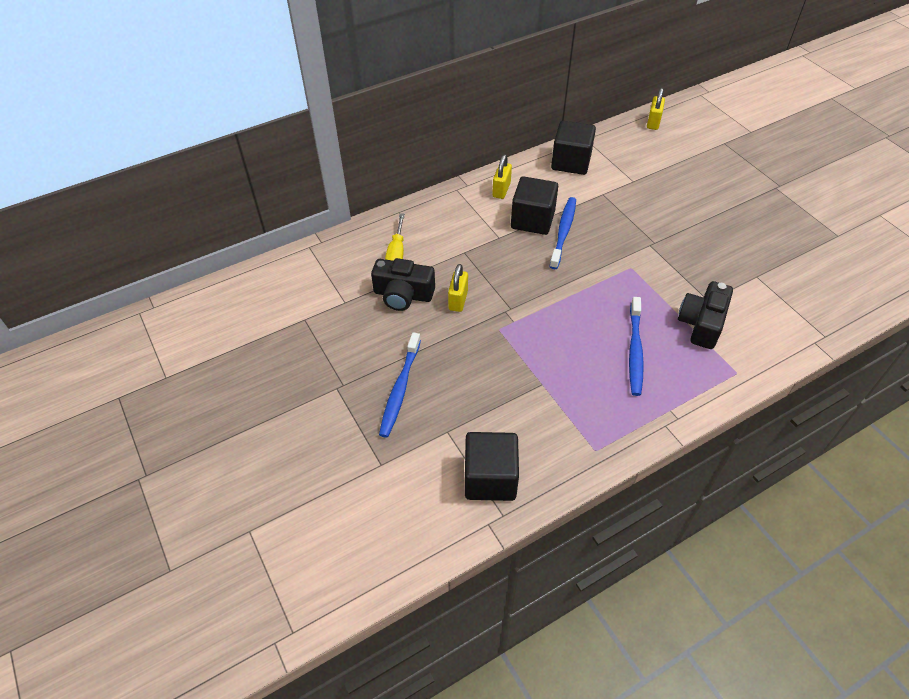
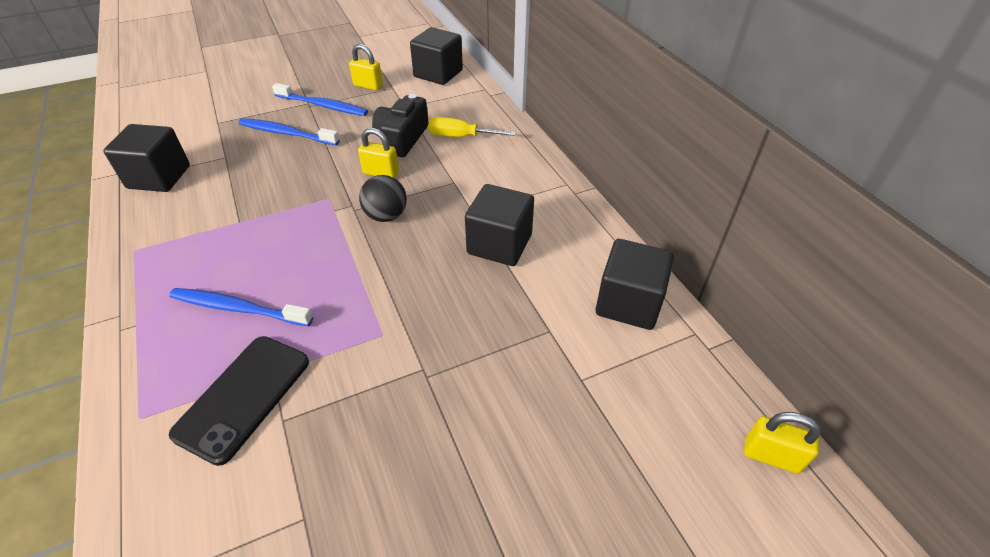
camera: 95 degrees right, 5 degrees down
yellow padlock [492,155,512,199] -> yellow padlock moved to [349,44,383,90]
blue toothbrush [550,197,576,269] -> blue toothbrush moved to [272,83,368,116]
black camera [678,281,733,349] -> black phone [169,336,309,466]
none -> black ball [359,175,407,222]
none -> black cube [410,27,463,85]

